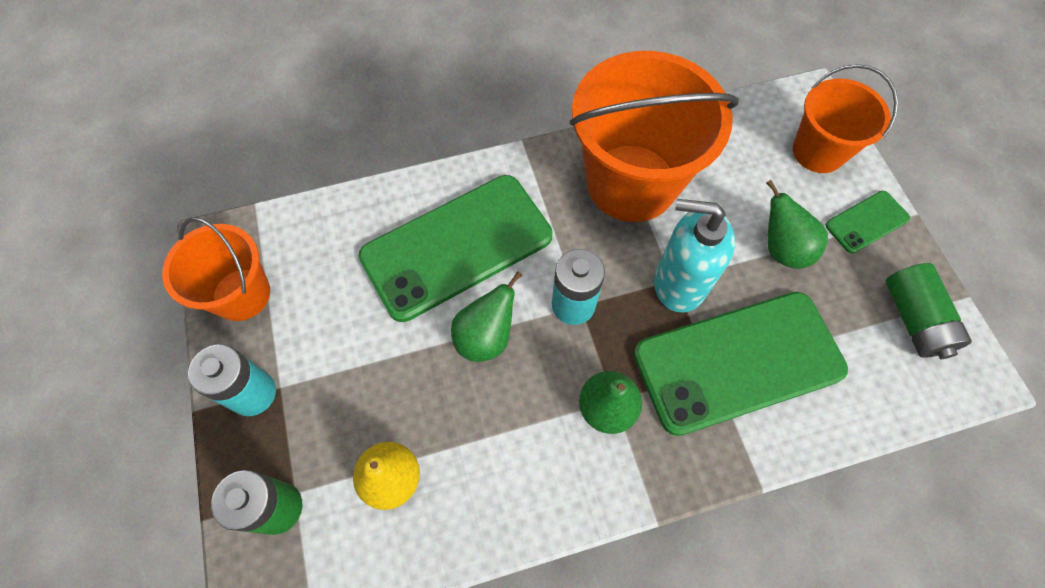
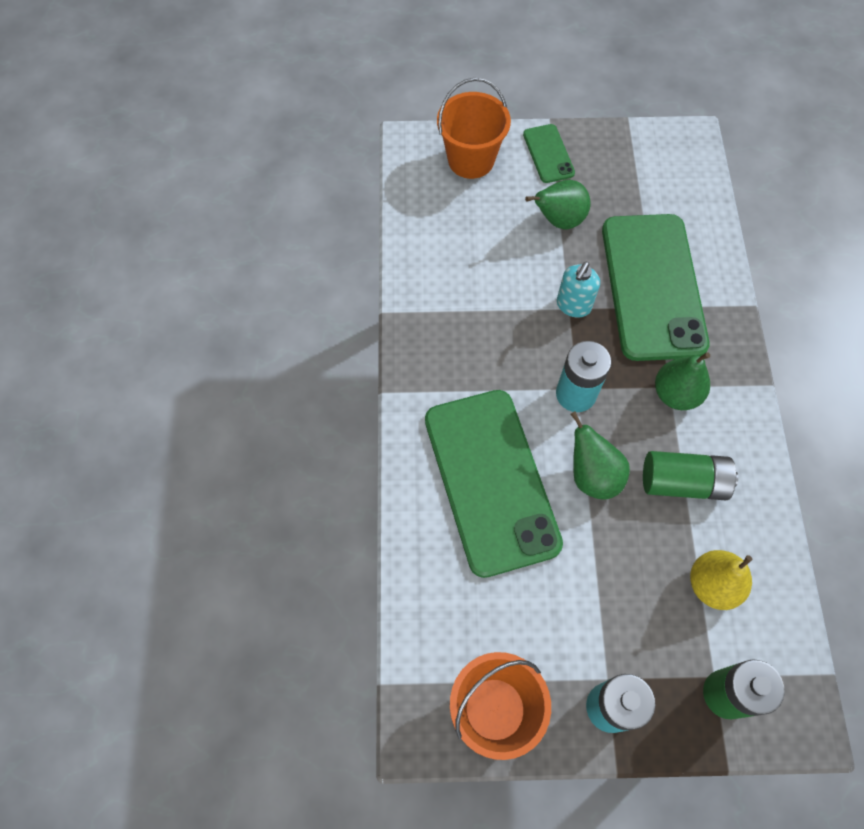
camera: 75 degrees left, 0 degrees up
orange bucket [570,51,739,222] -> none
turquoise soap dispenser [654,199,735,312] -> turquoise soap dispenser [557,262,600,318], size x0.60
green battery [886,263,972,359] -> green battery moved to [643,451,738,500]

